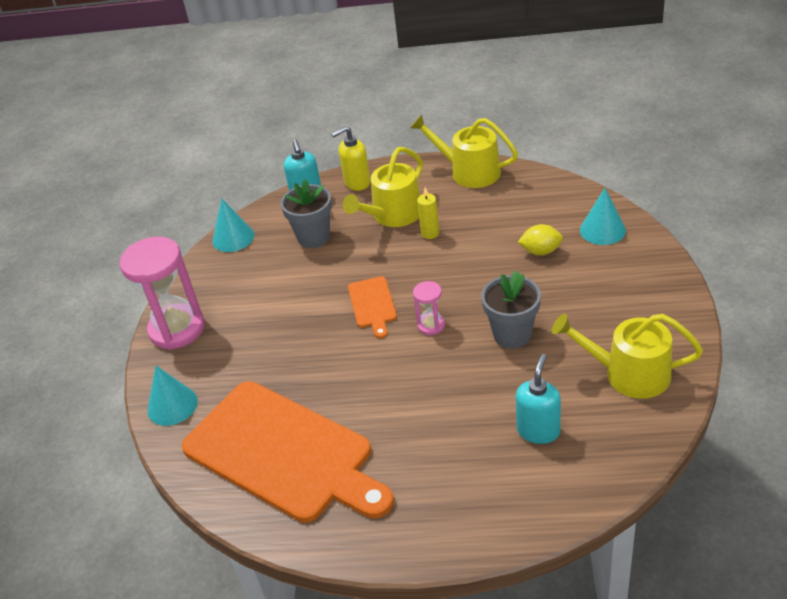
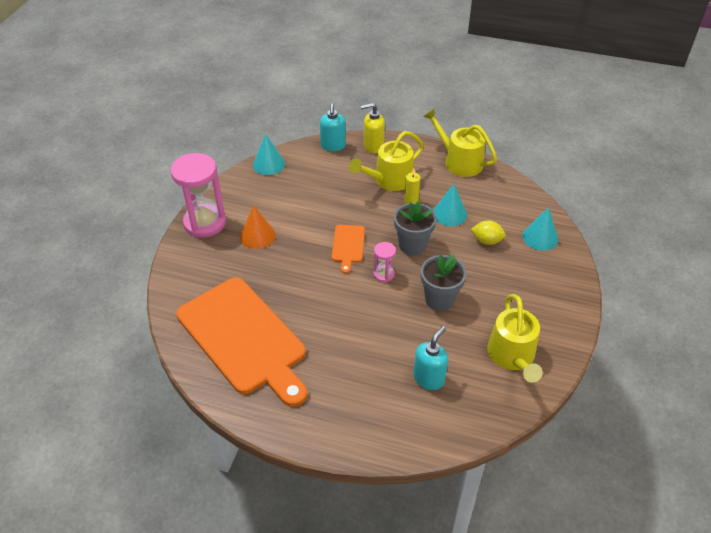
camera: 10 degrees right, 5 degrees up
turquoise cone [147,365,198,426] -> turquoise cone moved to [433,184,467,226]
grey flower pot [280,179,332,248] -> grey flower pot moved to [394,201,436,256]
yellow watering can [552,314,703,399] -> yellow watering can turned 120 degrees counterclockwise [487,294,543,383]
none -> orange cone [240,205,276,249]

